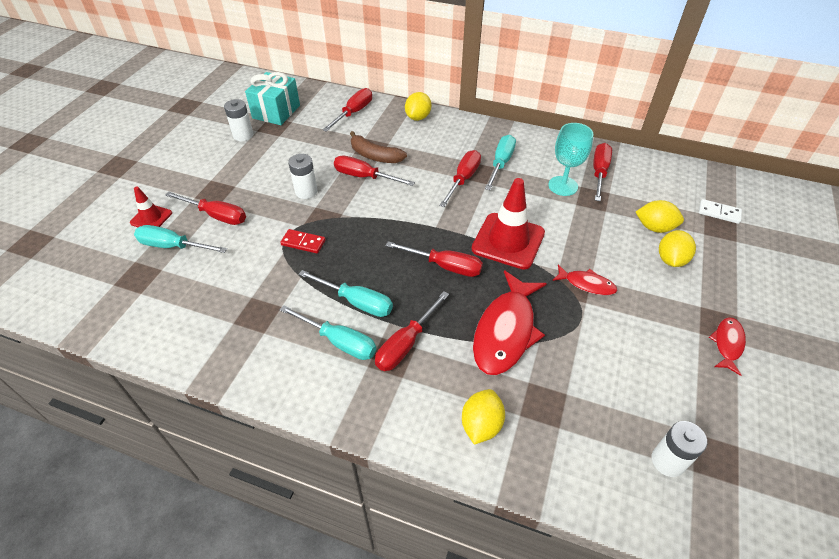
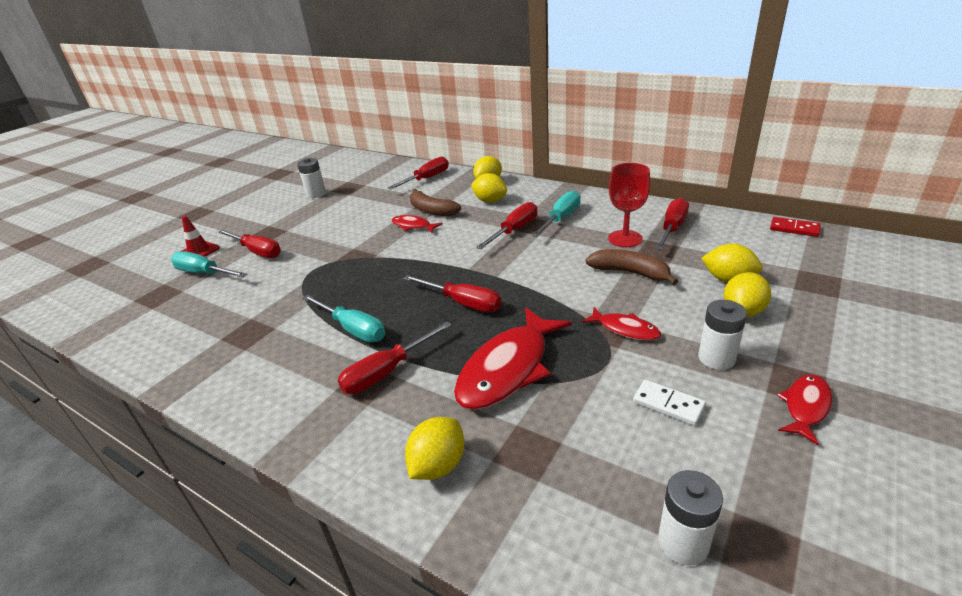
camera: 15 degrees right, 15 degrees down
turquoise gift [245,72,300,125] -> none
red domino [280,229,326,253] -> red domino moved to [770,217,821,237]
turquoise screwdriver [280,305,376,360] -> none
white battery [288,154,317,199] -> white battery moved to [698,300,747,370]
red screwdriver [334,156,415,186] -> red fish [392,215,443,233]
red traffic cone [472,178,545,270] -> none
turquoise goblet [548,123,594,196] -> red goblet [608,163,650,247]
white domino [699,199,742,224] -> white domino moved to [633,380,706,426]
none -> yellow lemon [471,173,507,203]
none -> brown banana [585,249,678,285]

